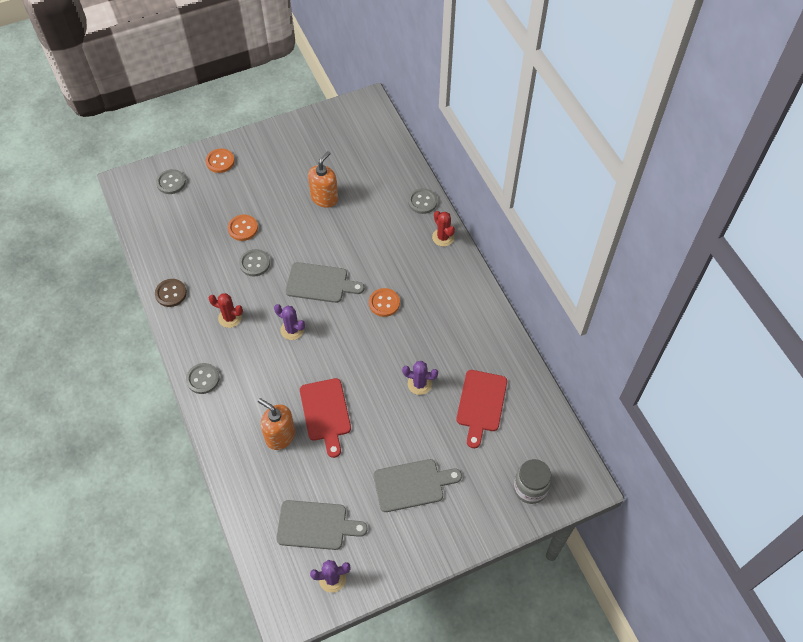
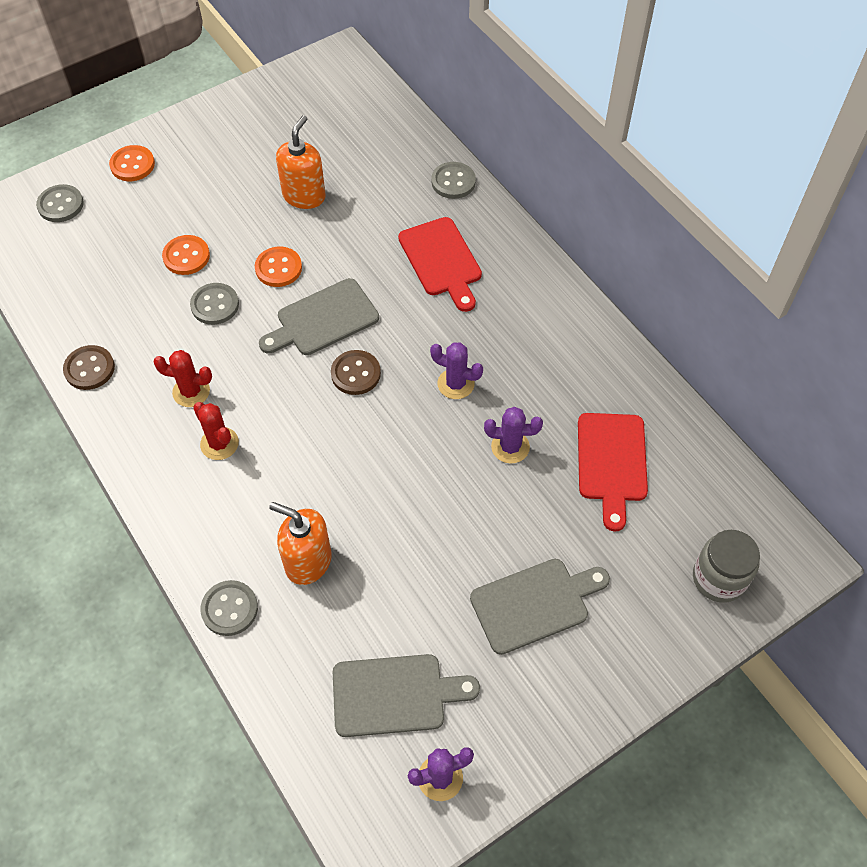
camera: 10 degrees left, 0 degrees up
grey button [186,363,220,394] -> grey button moved to [200,580,258,636]
purple cactus [274,304,305,340] -> purple cactus moved to [430,342,483,399]
grey cutting board [285,262,364,303] -> grey cutting board turned 150 degrees clockwise [259,278,379,355]
red cutting board [300,378,351,458] -> red cutting board moved to [398,217,482,312]
orange button [369,288,400,317] -> orange button moved to [255,247,302,287]
red cactus [432,211,455,246] -> red cactus moved to [193,402,239,460]
none -> brown button [331,350,381,395]

